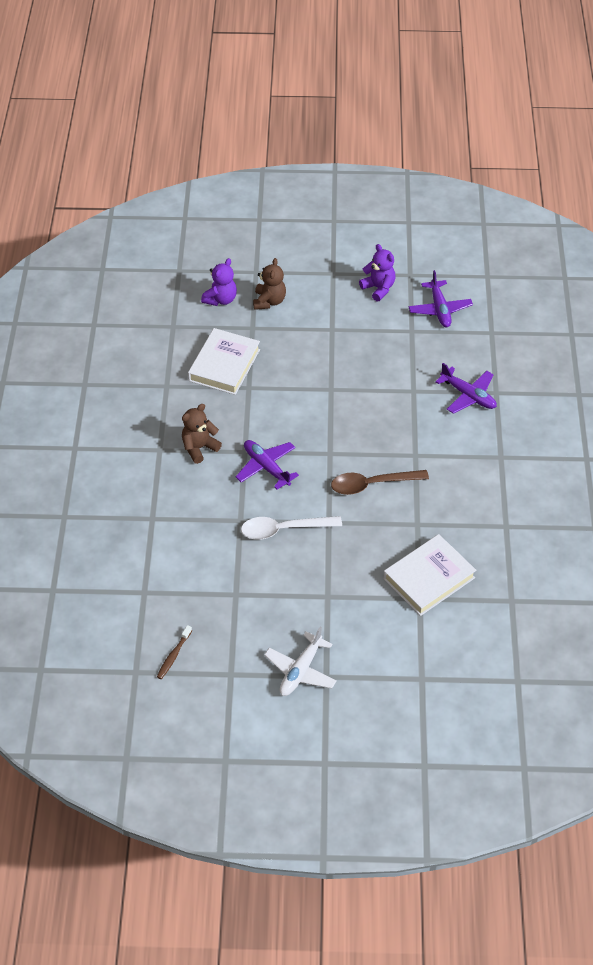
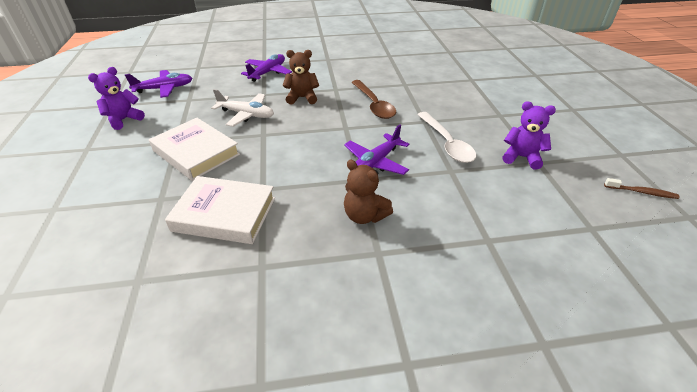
camera: 100 degrees left, 10 degrees down
purple teddy bear [201,258,237,306] -> purple teddy bear moved to [502,101,556,170]
brown teddy bear [253,258,286,310] -> brown teddy bear moved to [283,50,319,105]
white plane [264,626,337,696] -> white plane moved to [211,89,274,127]
white book [383,534,476,616] -> white book moved to [149,118,240,181]

